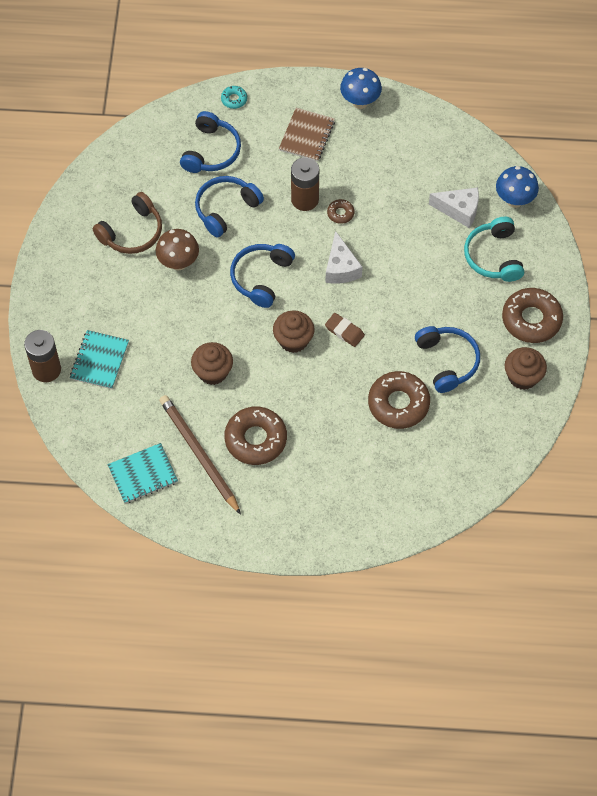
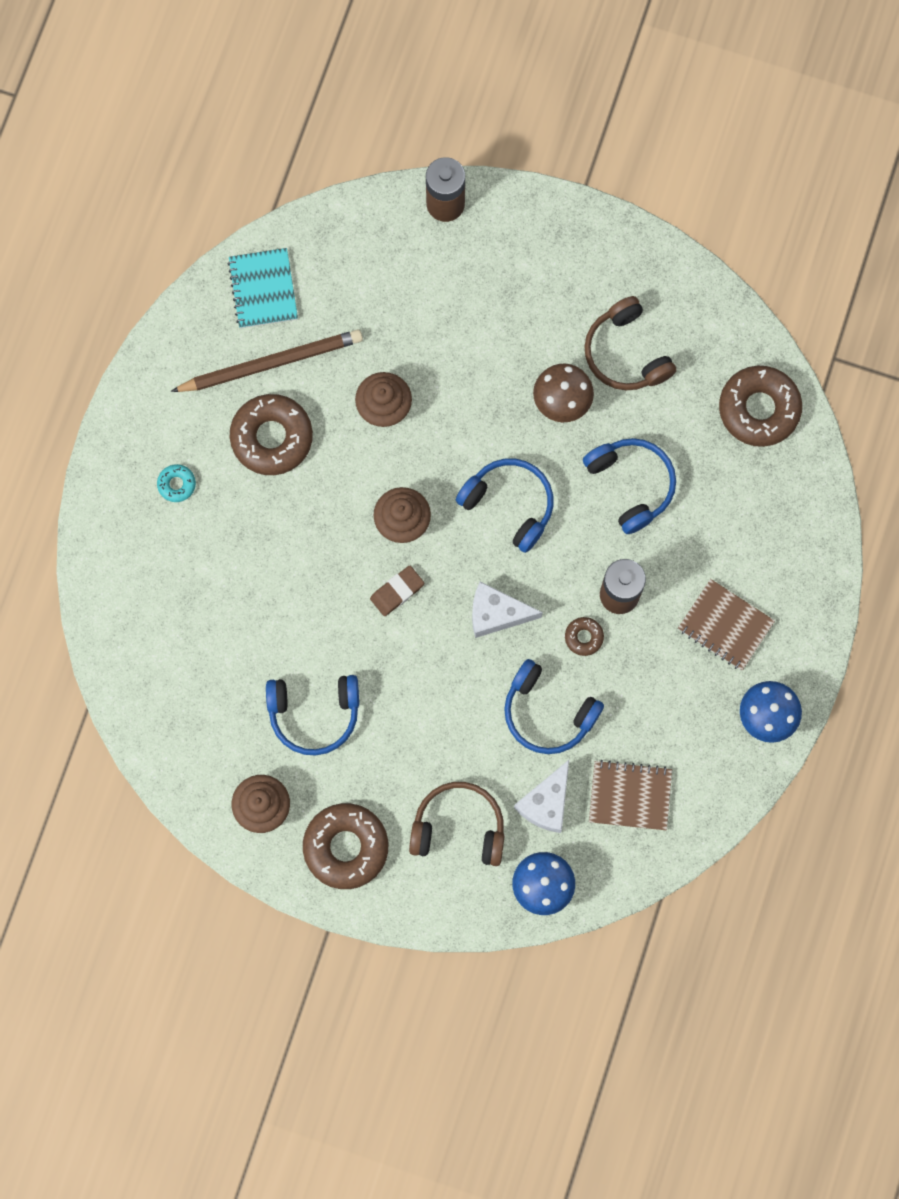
camera: 105 degrees right, 15 degrees up
turquoise notebook [70,330,129,389] -> none
blue headphones [180,111,241,173] -> blue headphones moved to [504,659,604,754]
turquoise donut [221,86,247,109] -> turquoise donut moved to [157,464,196,502]
brown donut [368,371,430,429] -> brown donut moved to [719,366,802,447]
turquoise headphones [464,217,524,282] -> brown headphones [409,782,505,866]
none -> brown notebook [589,760,672,830]

